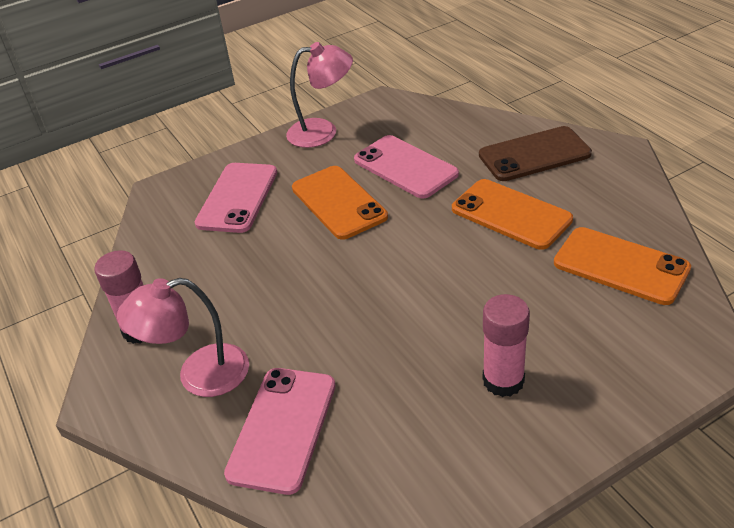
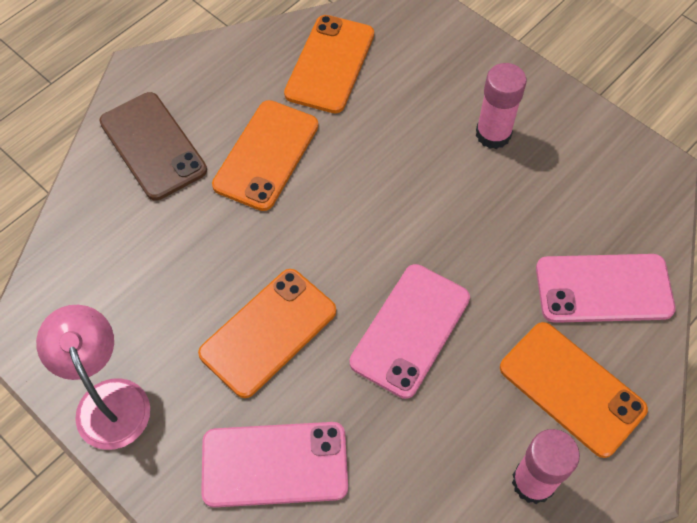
camera: 110 degrees left, 20 degrees up
pink lamp [117,278,249,397] -> orange phone [500,322,648,458]
pink phone [354,135,459,199] -> pink phone moved to [350,264,470,399]

